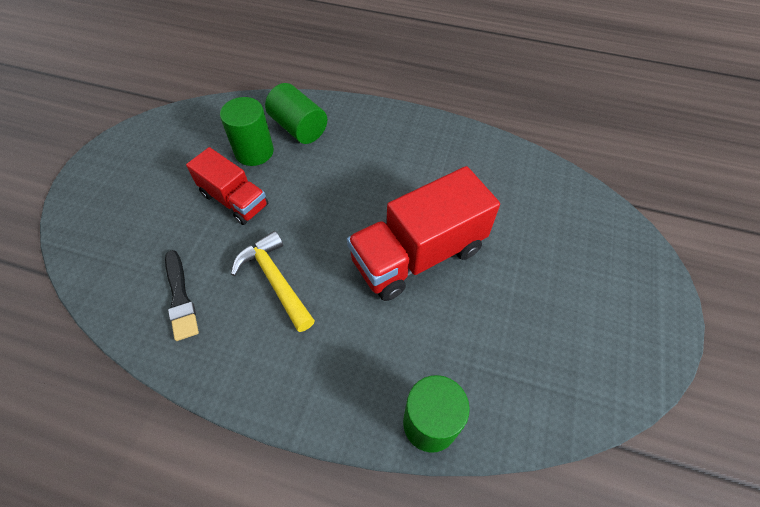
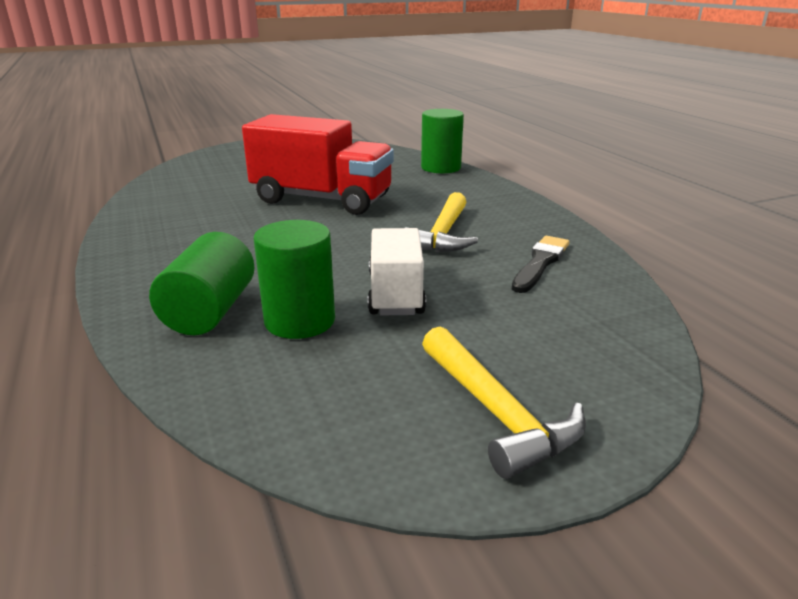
camera: 130 degrees left, 30 degrees down
red truck [186,147,268,225] -> white truck [368,228,426,315]
none -> yellow hammer [422,326,586,479]

